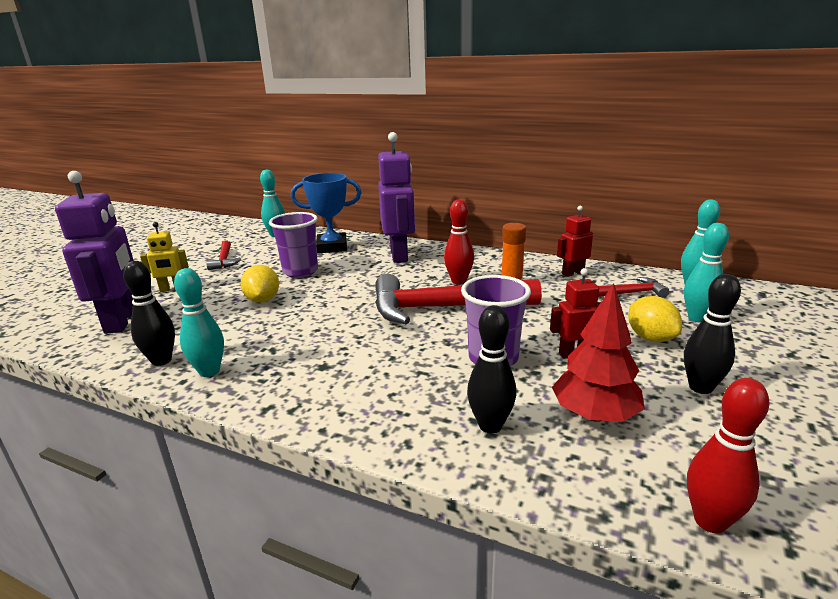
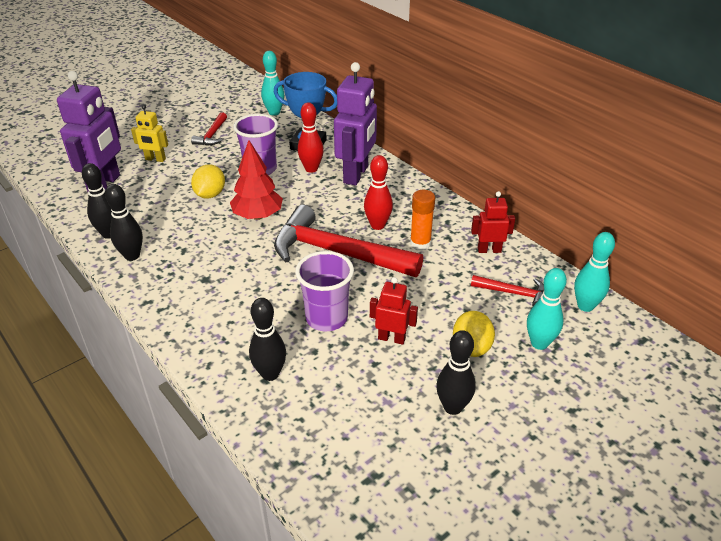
camera: 25 degrees right, 15 degrees up
turquoise bowling pin [174,268,224,377] -> black bowling pin [105,184,143,261]
red tree [552,283,645,422] -> red tree moved to [230,140,283,220]
red bowling pin [687,378,770,533] -> red bowling pin moved to [298,102,324,173]

